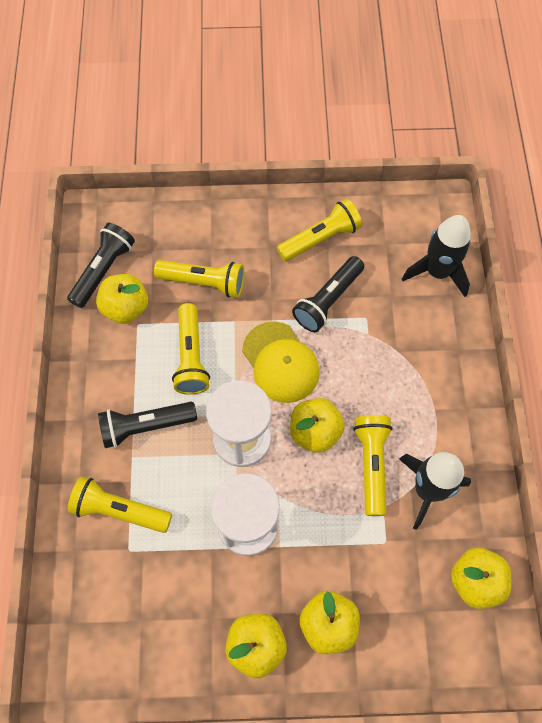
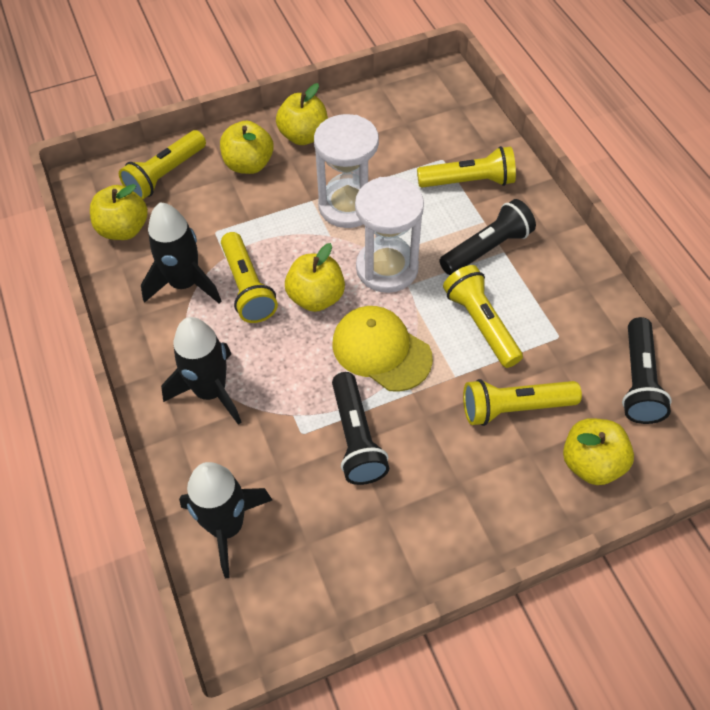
camera: 160 degrees right, 10 degrees down
yellow apple [96,274,148,324] -> yellow apple moved to [563,418,634,485]
yellow flashlight [277,199,362,261] -> yellow flashlight moved to [119,130,206,199]
black flashlight [292,256,364,332] -> black flashlight turned 150 degrees clockwise [332,372,389,485]
none -> black rocket [161,317,241,425]

